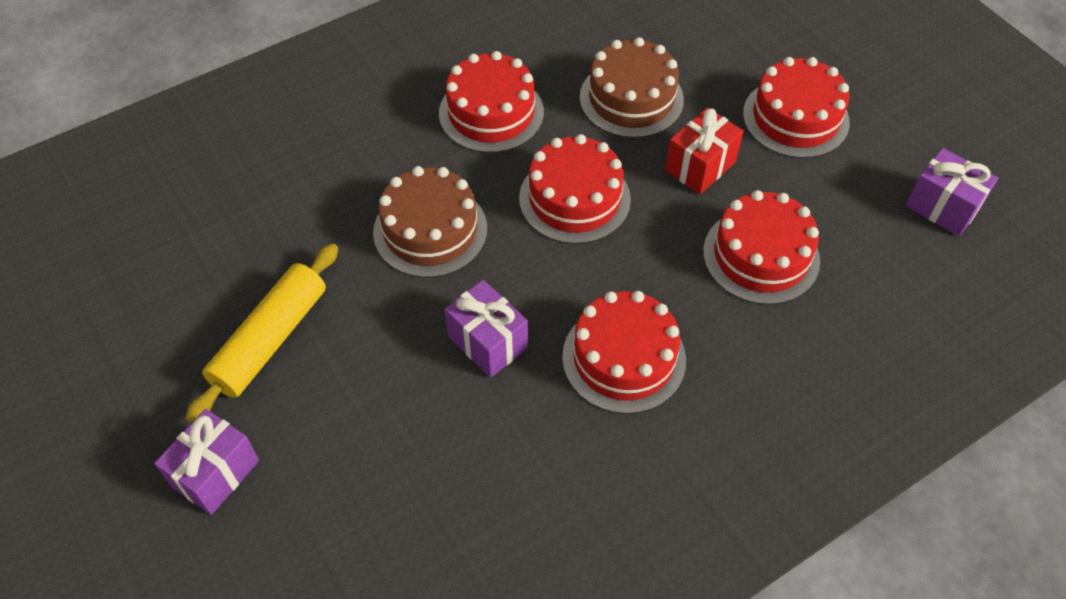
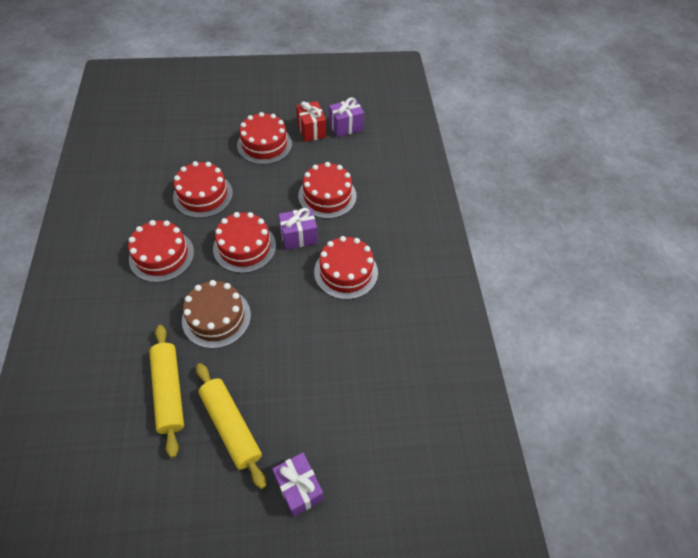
camera: 65 degrees left, 0 degrees up
purple gift [444,280,528,378] -> purple gift moved to [278,208,318,250]
brown cake [580,37,684,138] -> red cake [173,161,233,218]
red gift [665,108,744,194] -> red gift moved to [296,101,326,142]
none -> yellow rolling pin [149,325,184,458]

